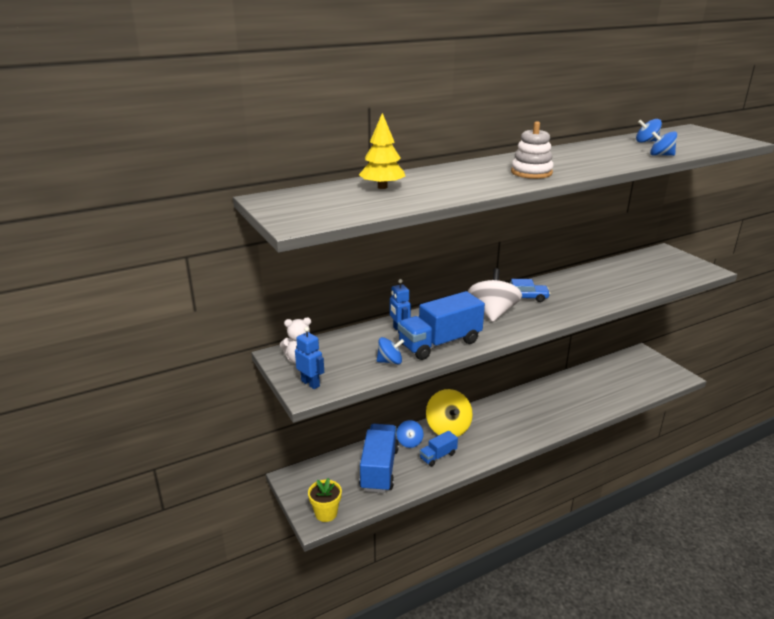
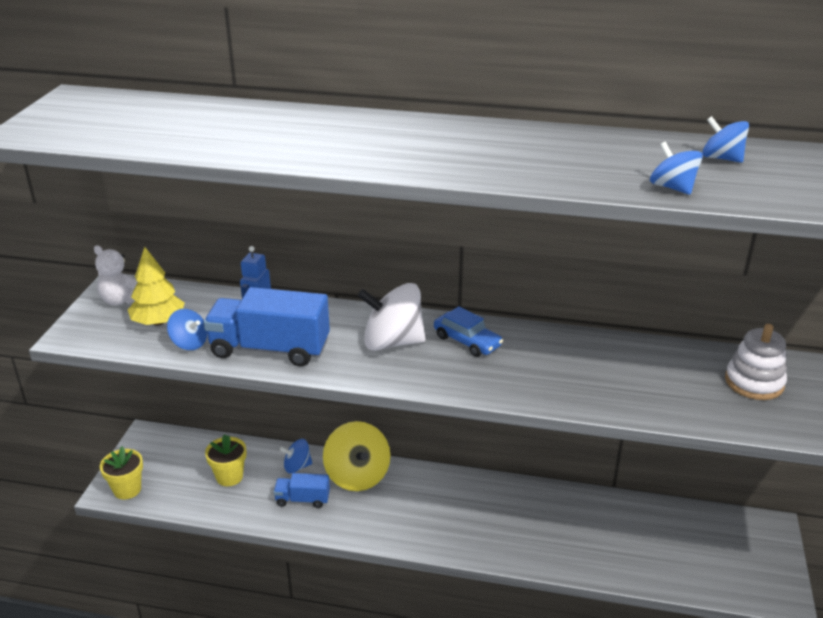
camera: 40 degrees right, 5 degrees up
blue robot [295,327,324,389] -> none
yellow tree [359,113,405,189] -> yellow tree moved to [128,247,184,326]
blue truck [359,424,399,493] -> yellow flower pot [205,434,247,486]
blue spinning top [397,420,424,448] -> blue spinning top turned 45 degrees clockwise [280,439,312,473]
yellow spinning top [426,389,473,437] -> yellow spinning top turned 45 degrees counterclockwise [323,421,391,491]
white spinning top [468,268,522,322] -> white spinning top turned 135 degrees counterclockwise [358,283,425,351]
white stacking toy [511,121,554,179] -> white stacking toy moved to [725,324,787,400]

